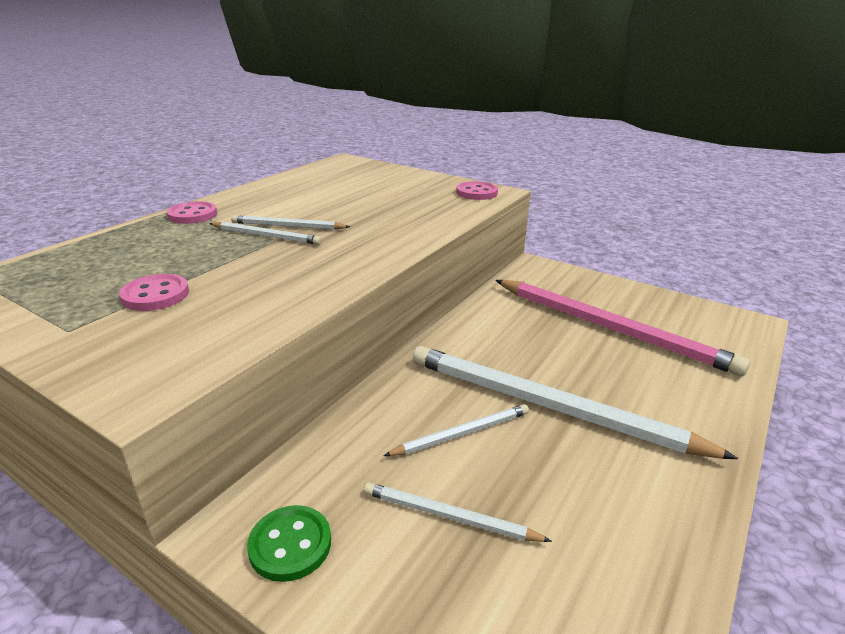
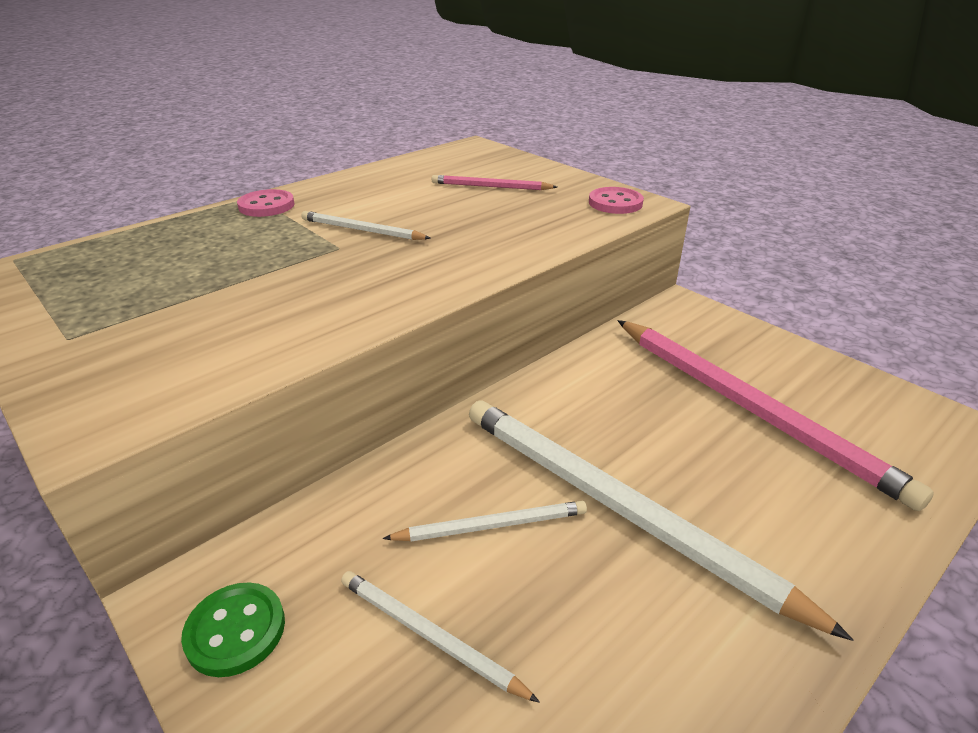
camera: 15 degrees right, 5 degrees up
pink button [119,274,189,311] -> none
white pencil [209,222,322,245] -> none
none -> pink pencil [432,175,557,190]

